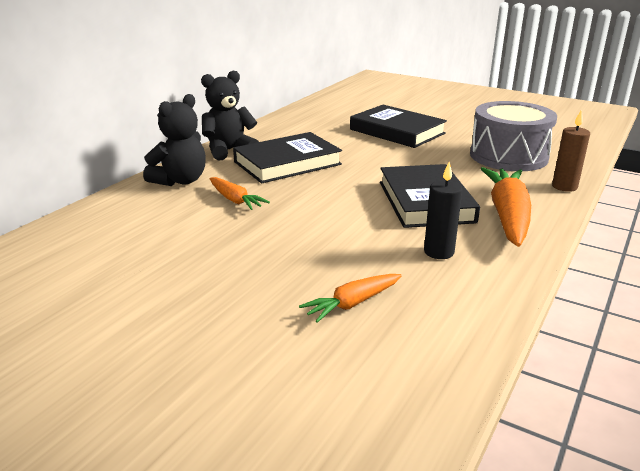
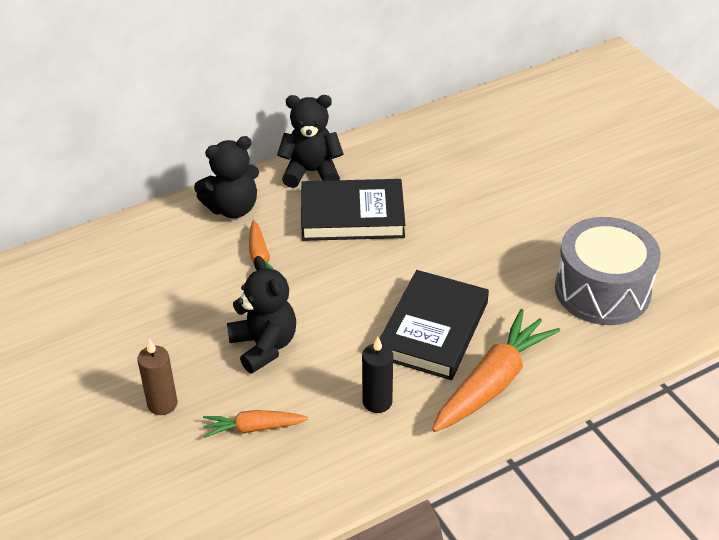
camera: 30 degrees right, 15 degrees up
black book [350,105,447,148] -> none
brown candle [552,109,590,192] -> brown candle moved to [137,339,177,415]
none -> black teddy bear [227,256,296,373]

